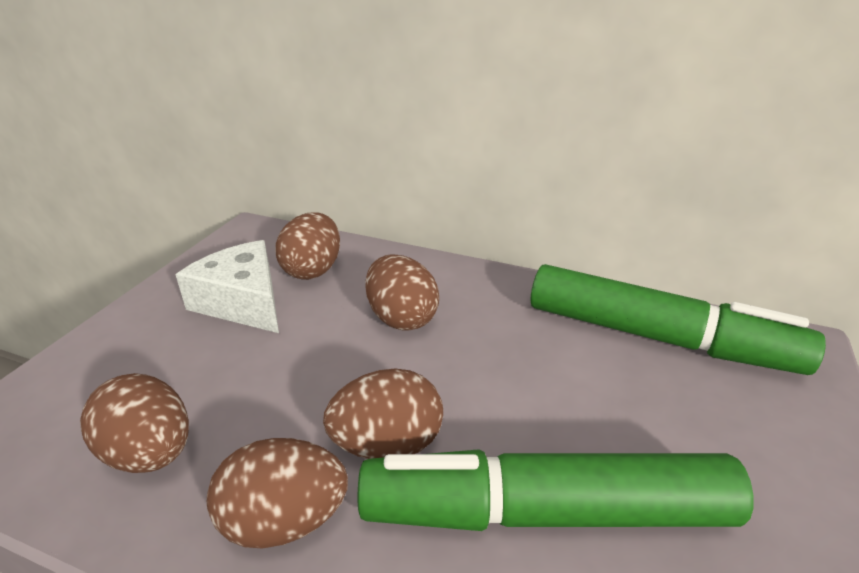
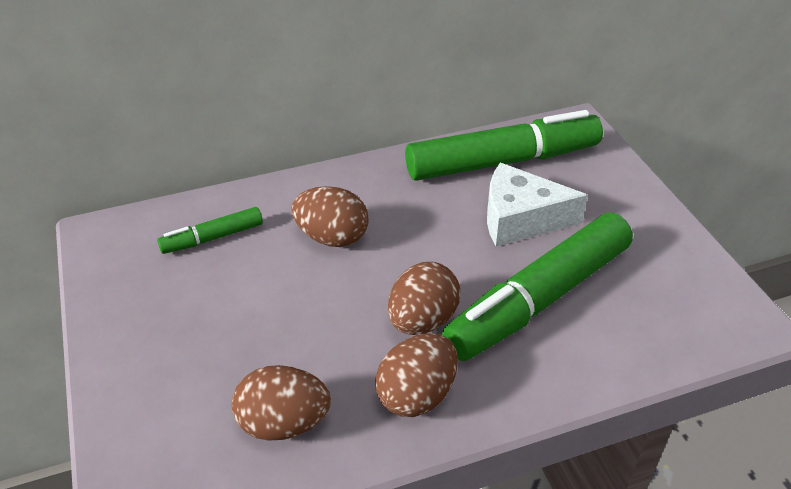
camera: 40 degrees left, 10 degrees up
white cheese [176,240,279,333] -> white cheese moved to [487,163,588,246]
brown egg [275,212,340,280] -> green marker [157,207,263,254]

